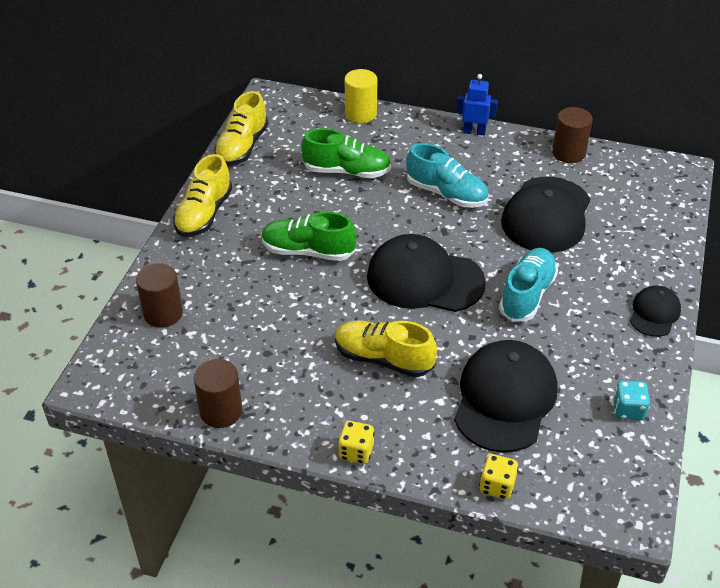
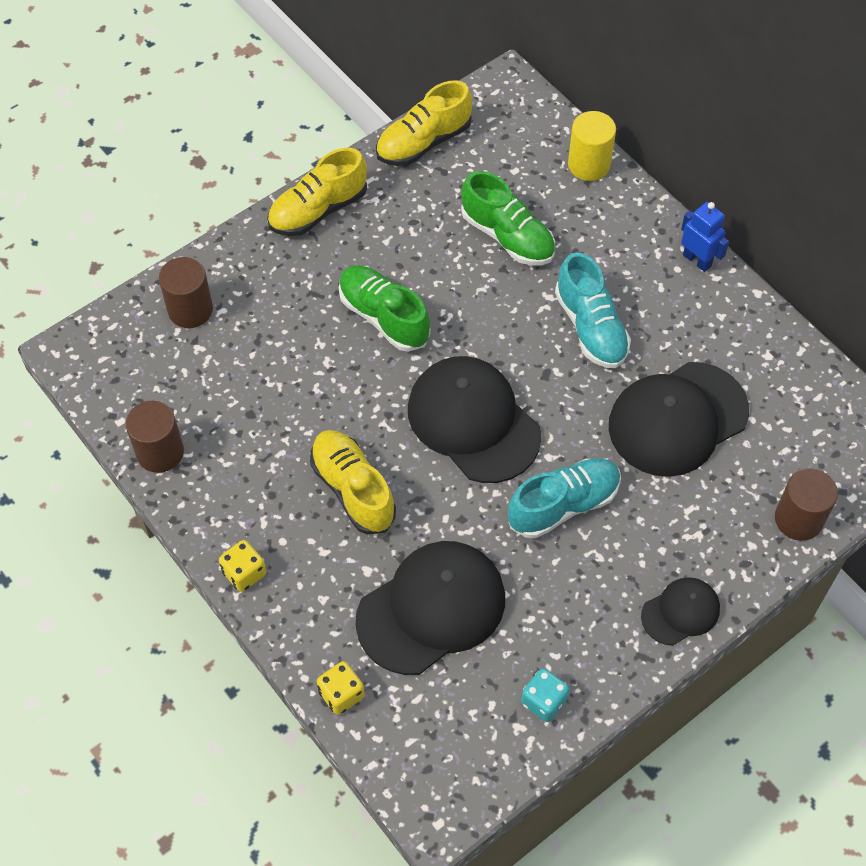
camera: 35 degrees right, 15 degrees up
brown cylinder [552,107,593,163] -> brown cylinder moved to [775,468,838,541]

